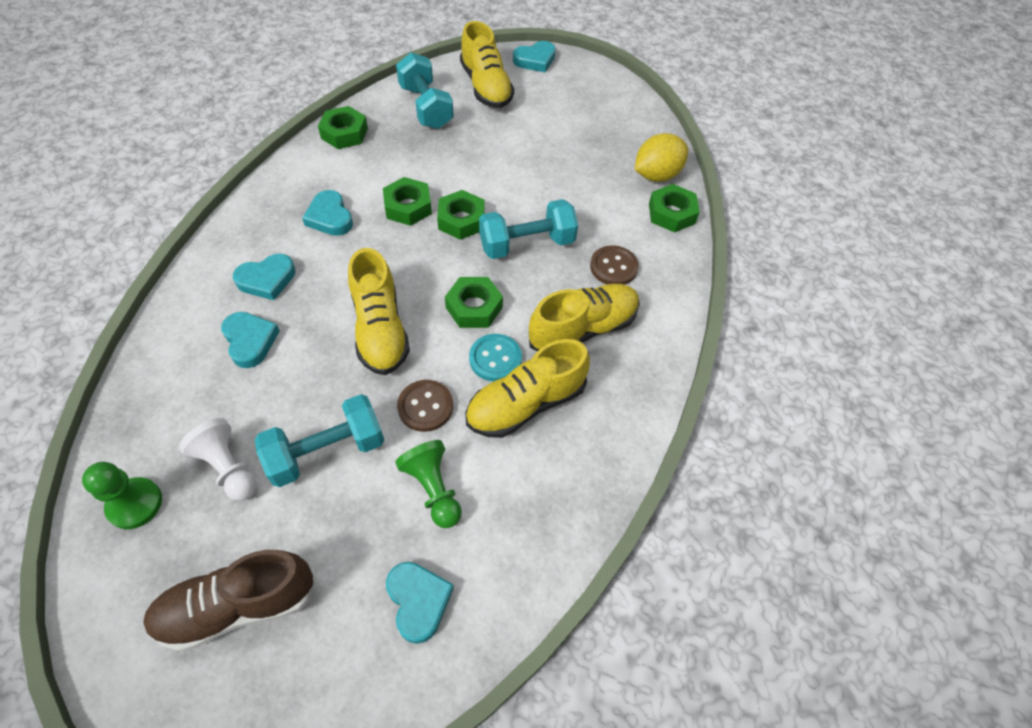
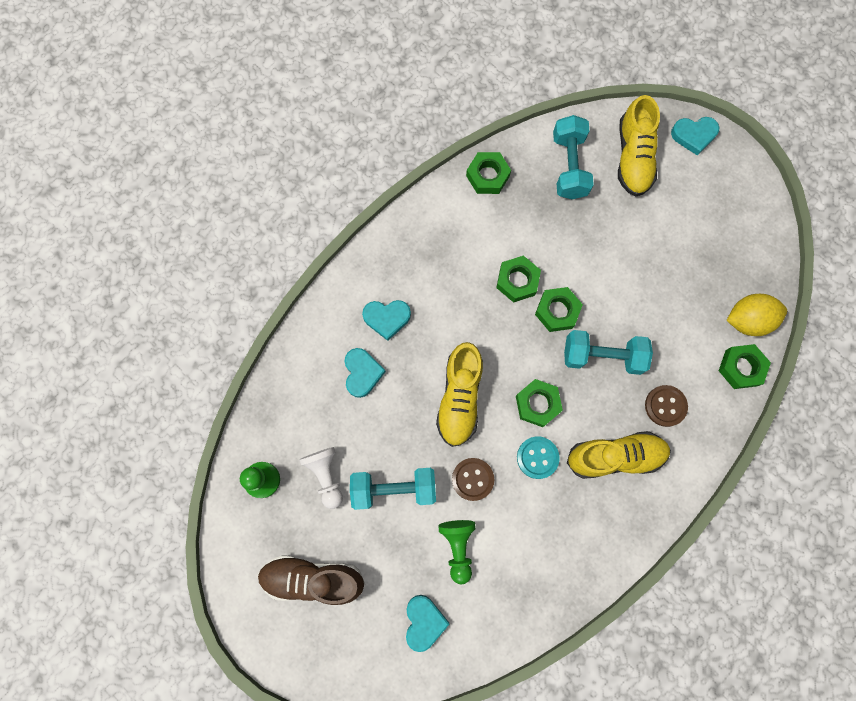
camera: 25 degrees right, 20 degrees up
turquoise heart [302,190,353,236] -> none
yellow shoe [465,339,590,438] -> none

